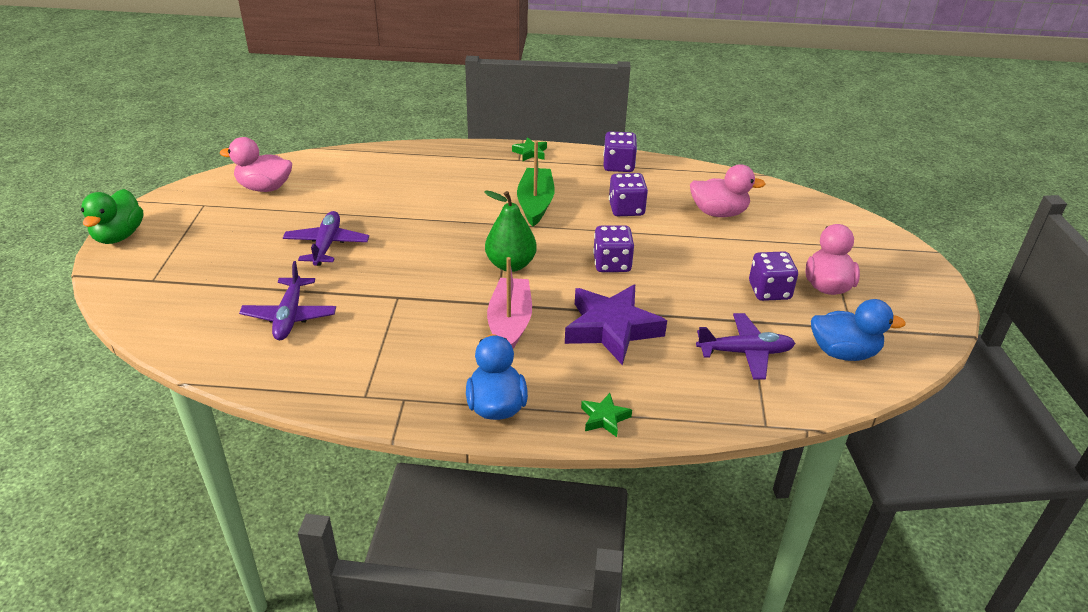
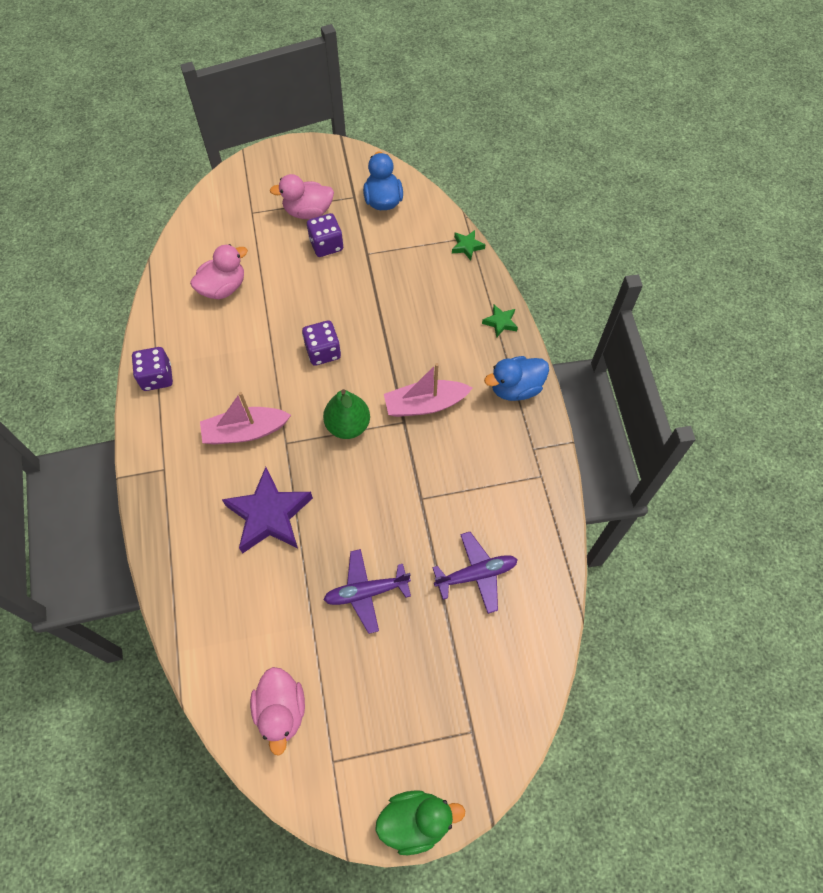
camera: 105 degrees left, 25 degrees up
green star [512,137,547,161] -> green star moved to [452,230,486,261]
green boat [517,141,554,227] -> pink boat [200,392,291,444]
purple star [565,284,667,365] -> purple star moved to [222,467,313,554]
purple dice [609,173,648,216] -> none
pink duck [690,164,765,217] -> pink duck turned 60 degrees clockwise [190,244,248,299]
purple plane [696,313,795,380] -> none

